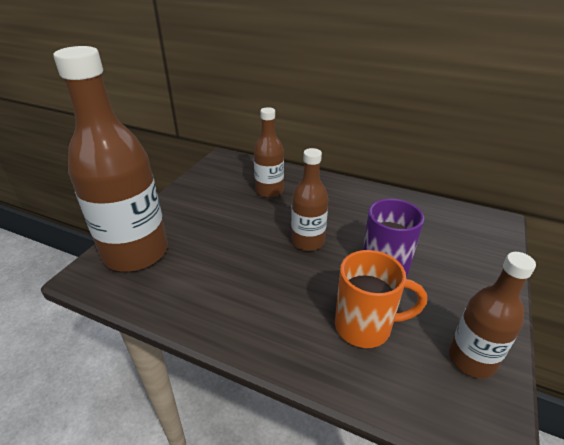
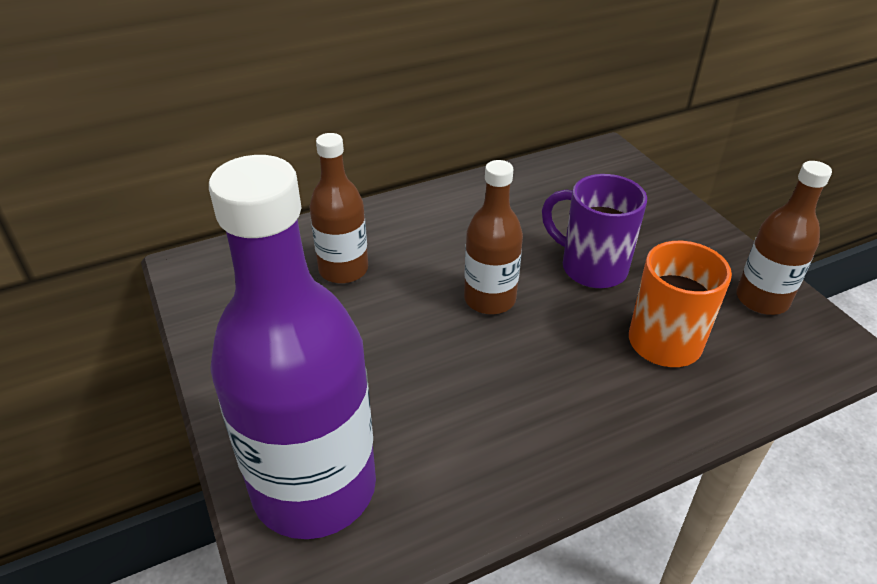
camera: 50 degrees left, 5 degrees up
brown bottle [53,46,168,272] -> purple bottle [209,155,376,539]

